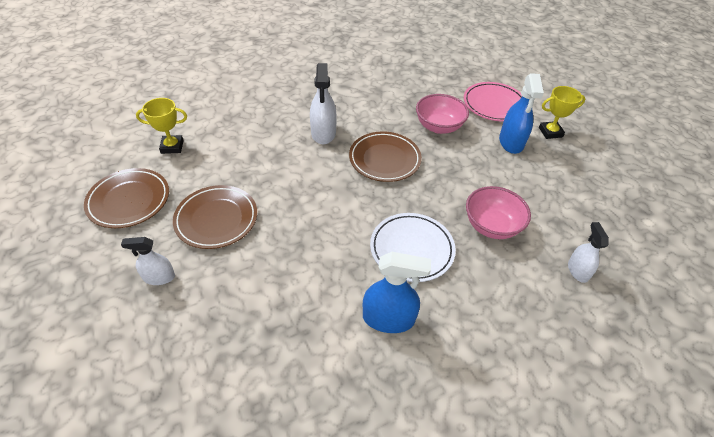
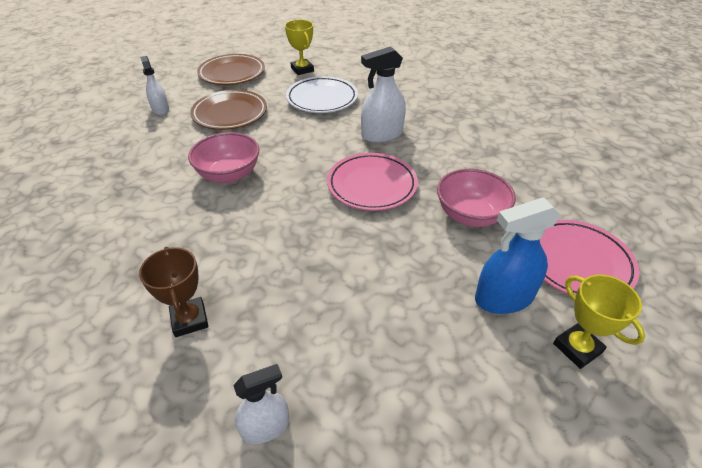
camera: 70 degrees right, 5 degrees down
brown plate [349,131,422,182] -> pink plate [327,153,418,211]
blue spray bottle [363,252,431,333] -> none
white plate [370,213,456,282] -> white plate moved to [286,76,358,113]
pink bowl [466,186,531,239] -> pink bowl moved to [188,132,259,183]
none -> brown trophy [139,247,208,337]

